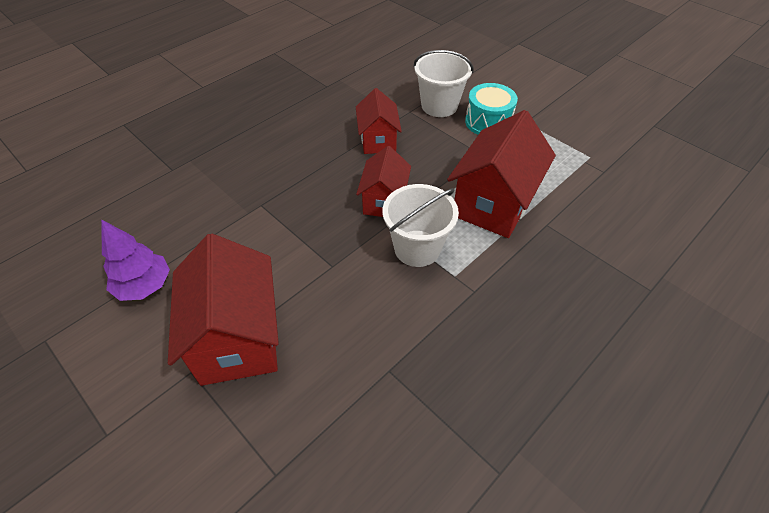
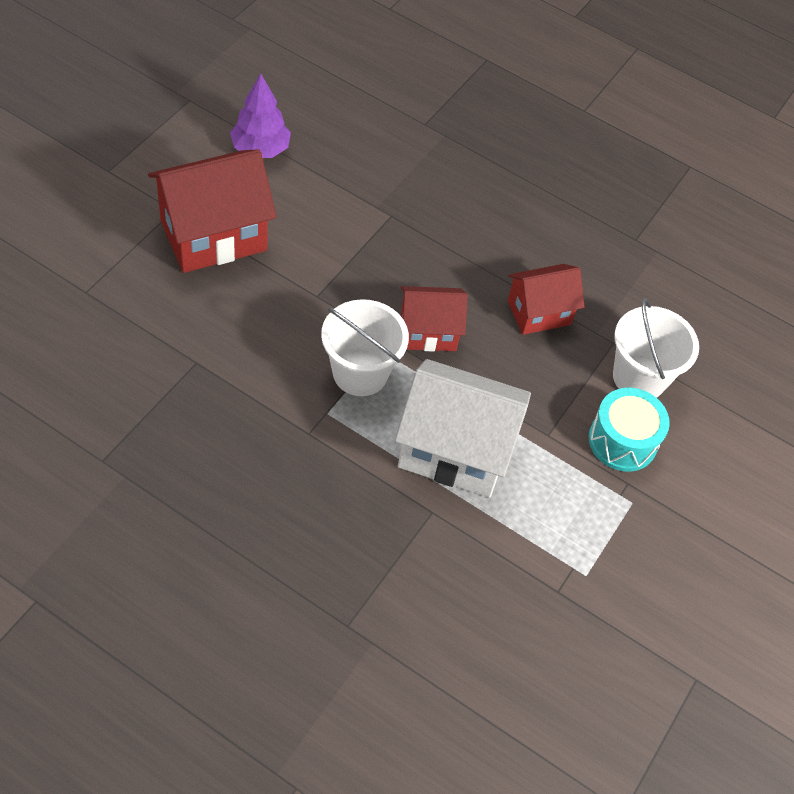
camera: 70 degrees right, 5 degrees up
red house [447,110,556,238] -> white house [395,359,531,497]

